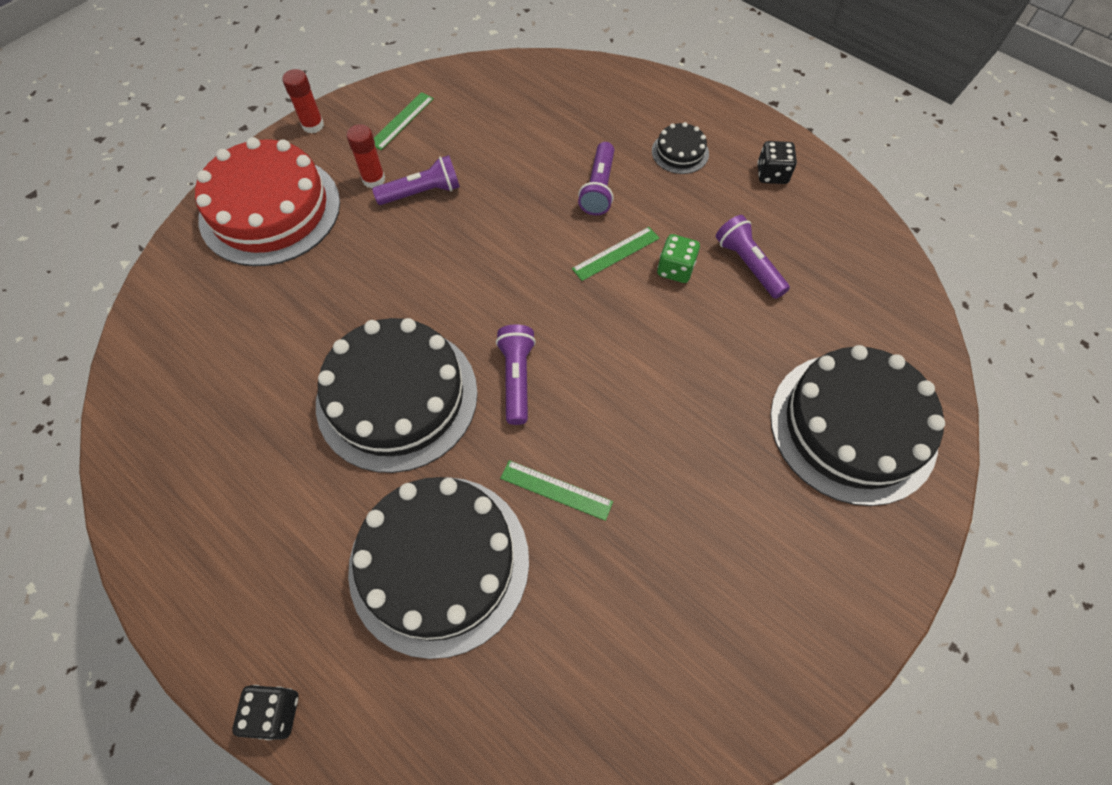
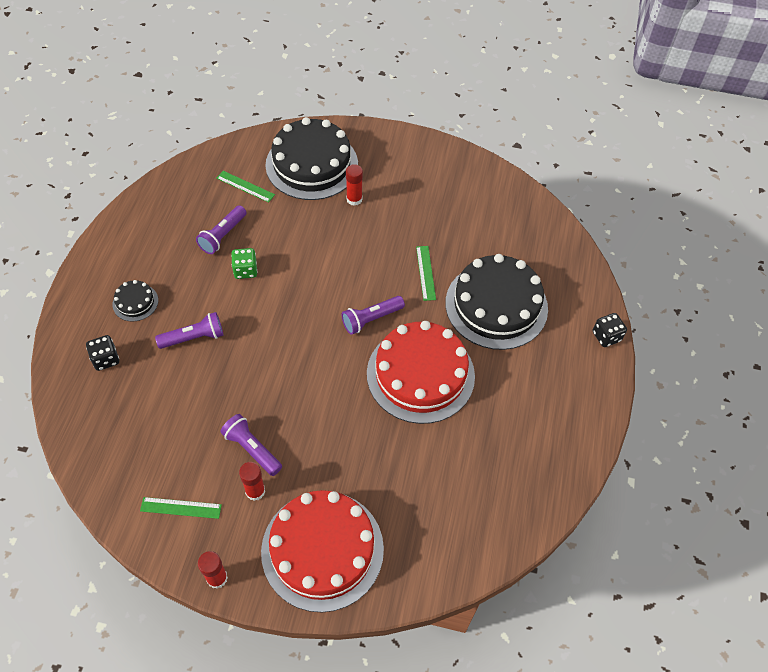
camera: 120 degrees left, 5 degrees down
black cake [316,318,478,473] -> red cake [367,321,475,424]
green ruler [572,227,660,281] -> green ruler moved to [216,171,275,203]
black dice [757,141,797,184] -> black dice moved to [86,335,119,371]
none -> red glue stick [346,164,363,206]

